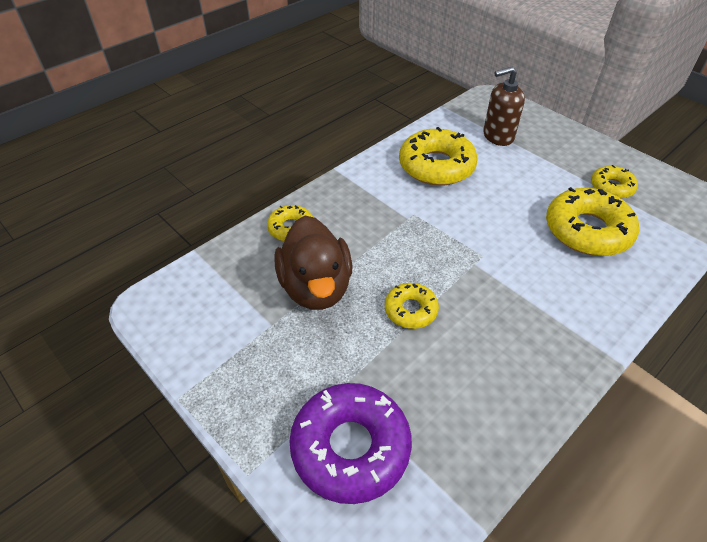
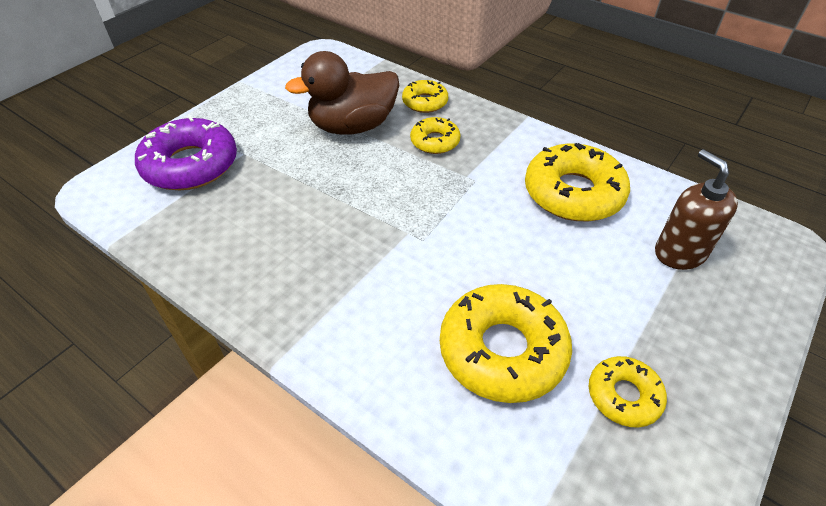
camera: 80 degrees right, 0 degrees up
yellow donut [385,283,439,329] -> yellow donut moved to [410,117,461,154]

